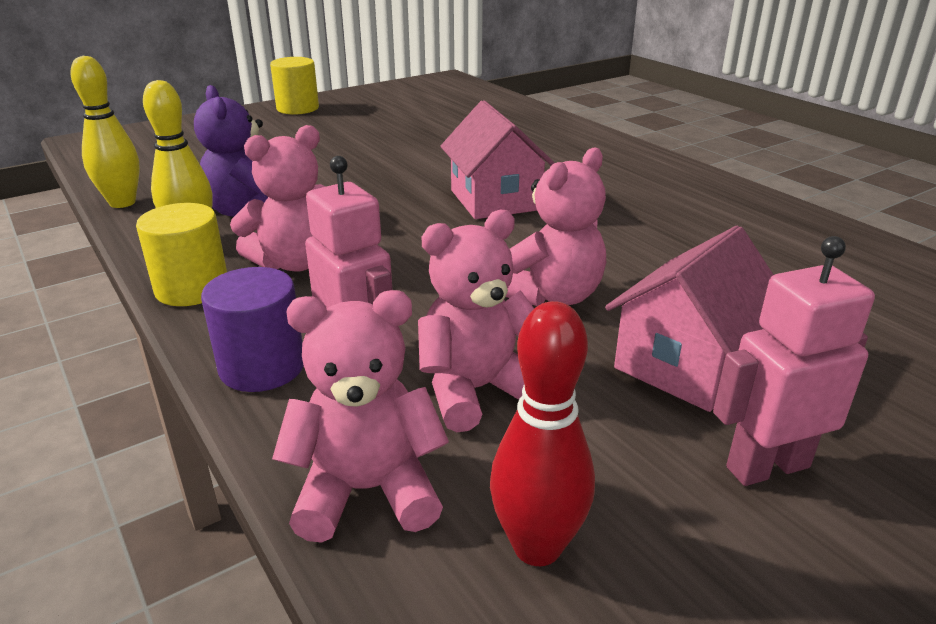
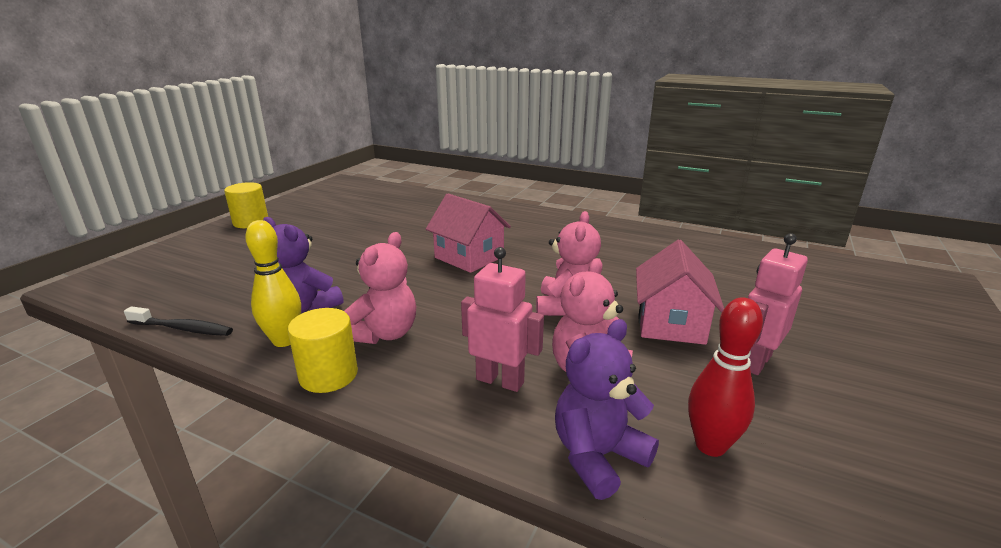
camera: 30 degrees left, 5 degrees down
yellow bowling pin [71,56,140,208] -> black toothbrush [124,306,233,336]
purple cylinder [201,267,304,392] -> none
pink teddy bear [272,290,449,543] -> purple teddy bear [555,319,659,500]

